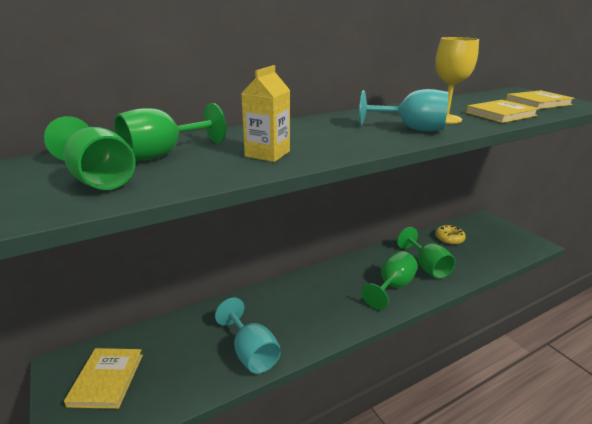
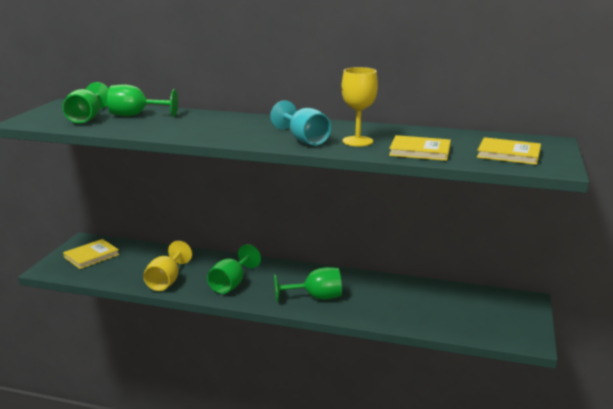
camera: 45 degrees right, 5 degrees down
turquoise goblet [215,298,281,374] -> yellow goblet [143,241,192,291]
yellow carton [241,65,290,162] -> none
green goblet [397,227,456,279] -> green goblet moved to [207,244,261,294]
yellow donut [435,225,466,245] -> none

